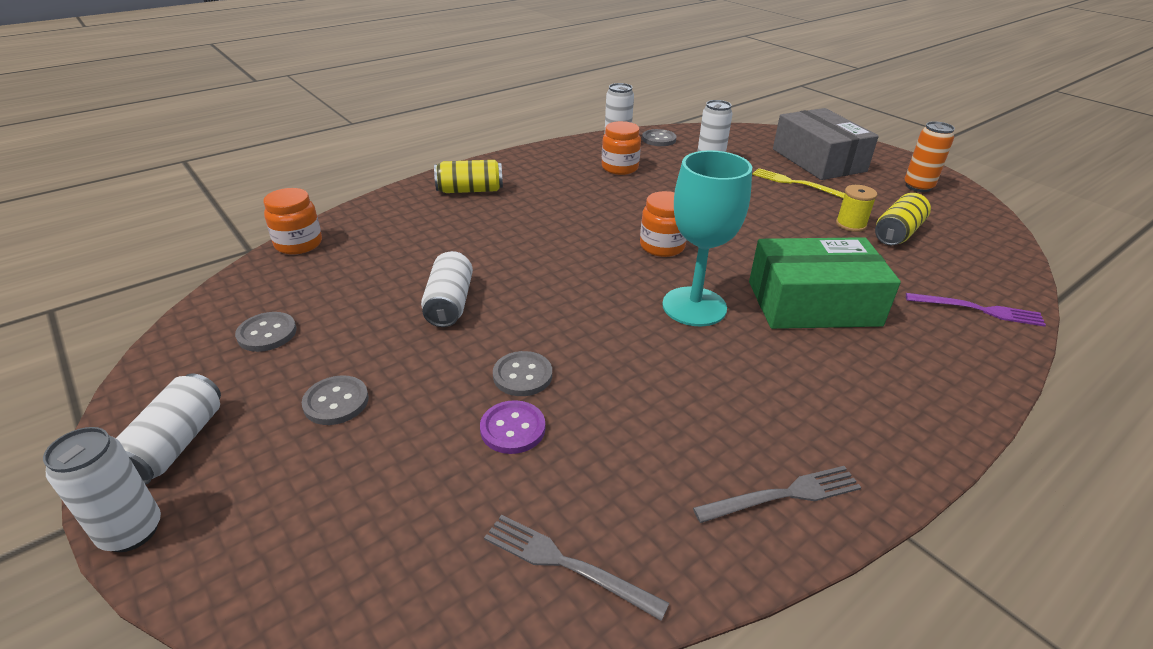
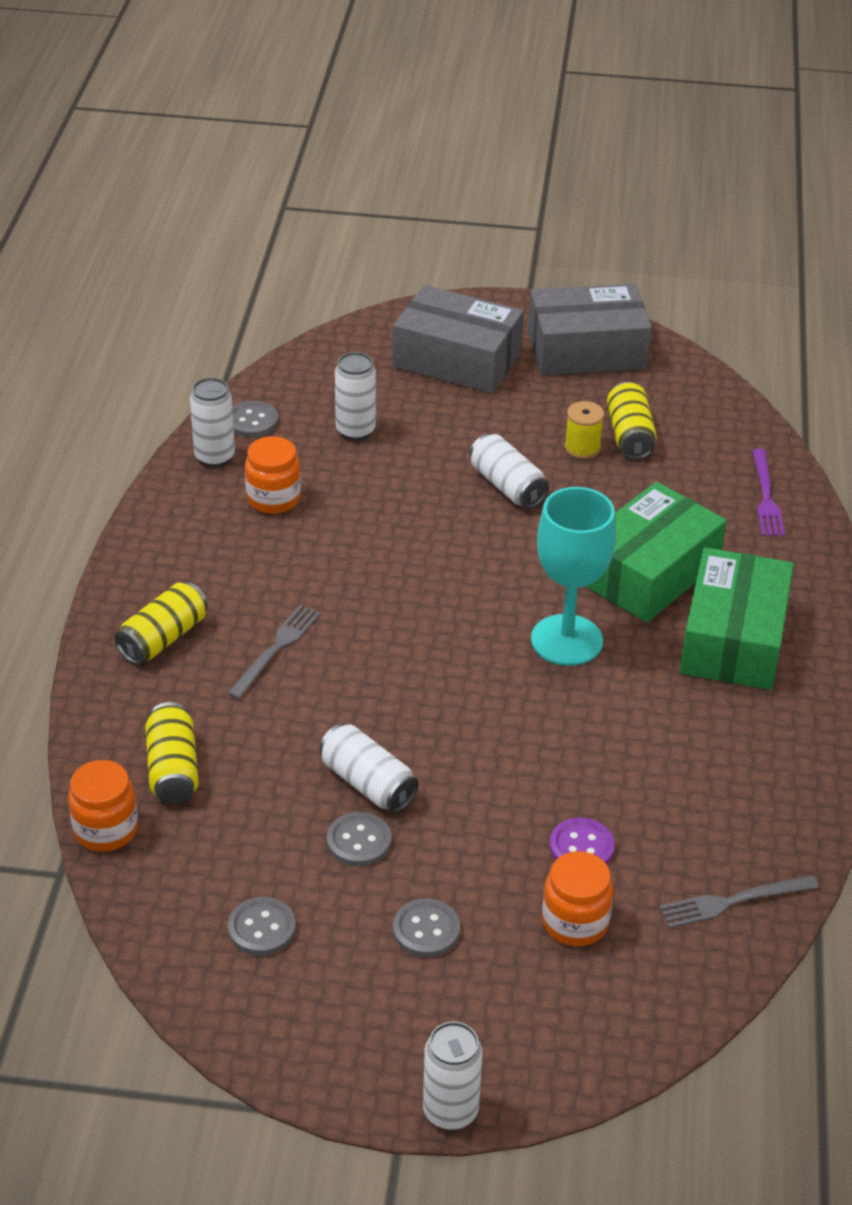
camera: 45 degrees left, 5 degrees up
white can [116,373,221,485] -> white can moved to [470,434,549,508]
grey button [493,351,552,396] -> grey button moved to [327,812,391,867]
orange jar [640,191,686,257] -> orange jar moved to [542,851,613,946]
grey fork [693,466,862,523] -> grey fork moved to [227,605,320,699]
yellow fork [752,168,845,198] -> none
orange can [904,121,955,192] -> grey box [528,284,652,376]
purple fork [906,293,1046,327] -> purple fork turned 120 degrees clockwise [752,449,785,537]
none -> yellow can [145,702,199,804]
none -> green box [680,547,794,690]

